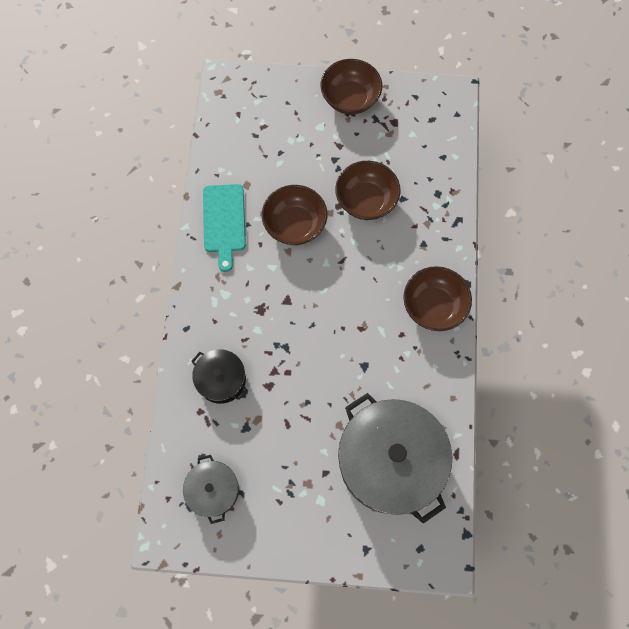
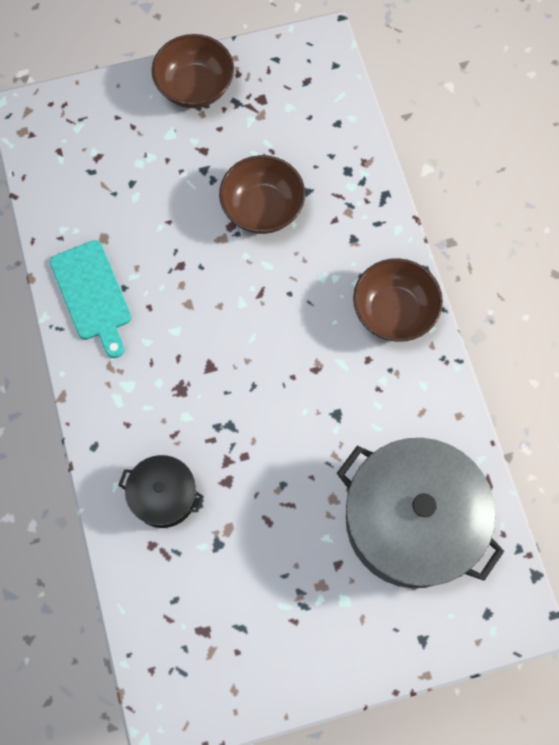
camera: 20 degrees left, 0 degrees up
grey pot [183,455,239,524] -> none
brown bowl [262,185,327,245] -> none

